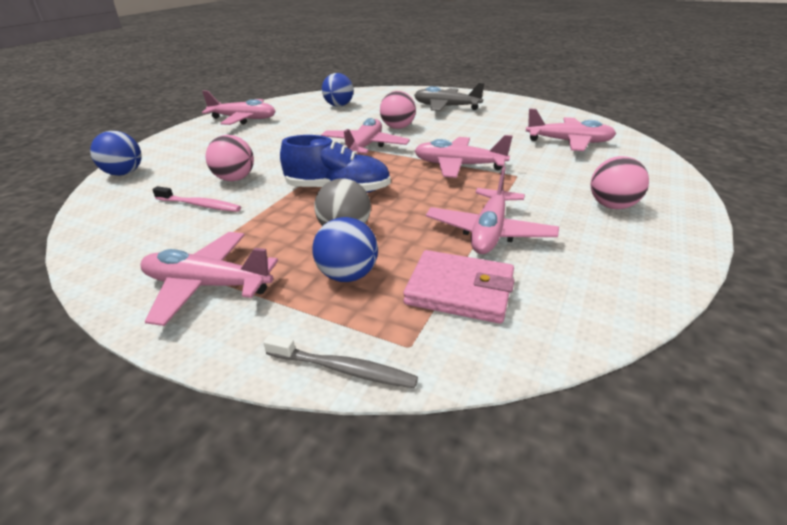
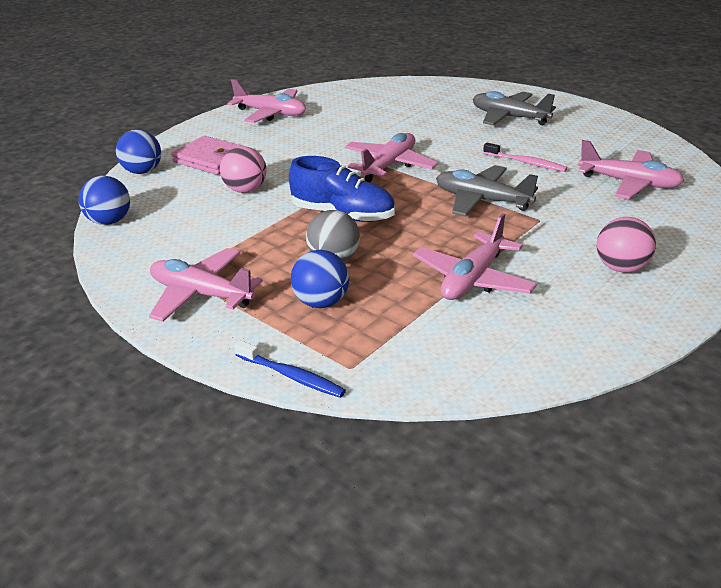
camera: 15 degrees right, 0 degrees up
pink toothbrush [152,186,241,212] -> pink toothbrush moved to [483,143,567,172]
grey toothbrush [263,334,418,388] -> blue toothbrush [234,340,346,398]
blue ball [322,73,353,107] -> blue ball moved to [79,176,130,225]
pink ball [380,91,416,129] -> none
pink wallet [403,250,515,324] -> pink wallet moved to [171,136,242,175]
pink plane [415,135,513,178] -> grey plane [436,165,538,217]

